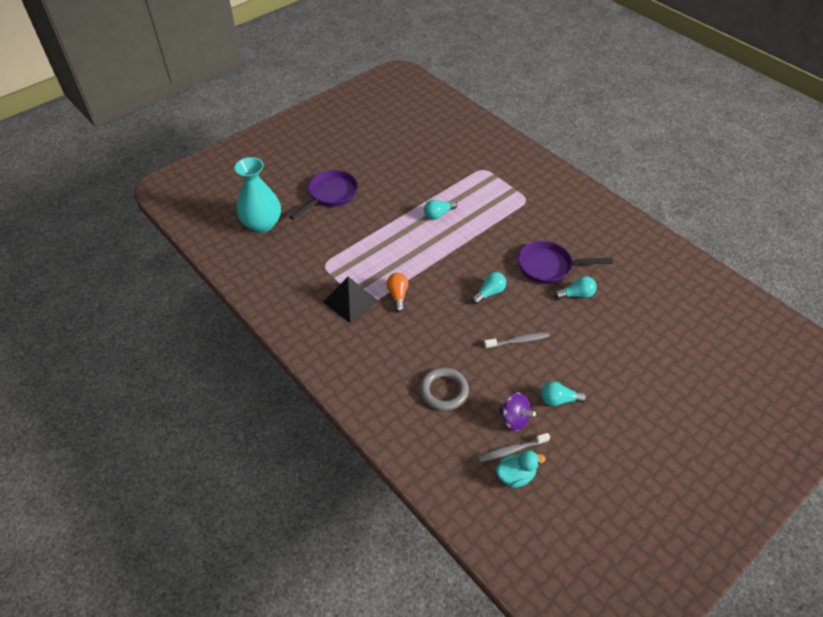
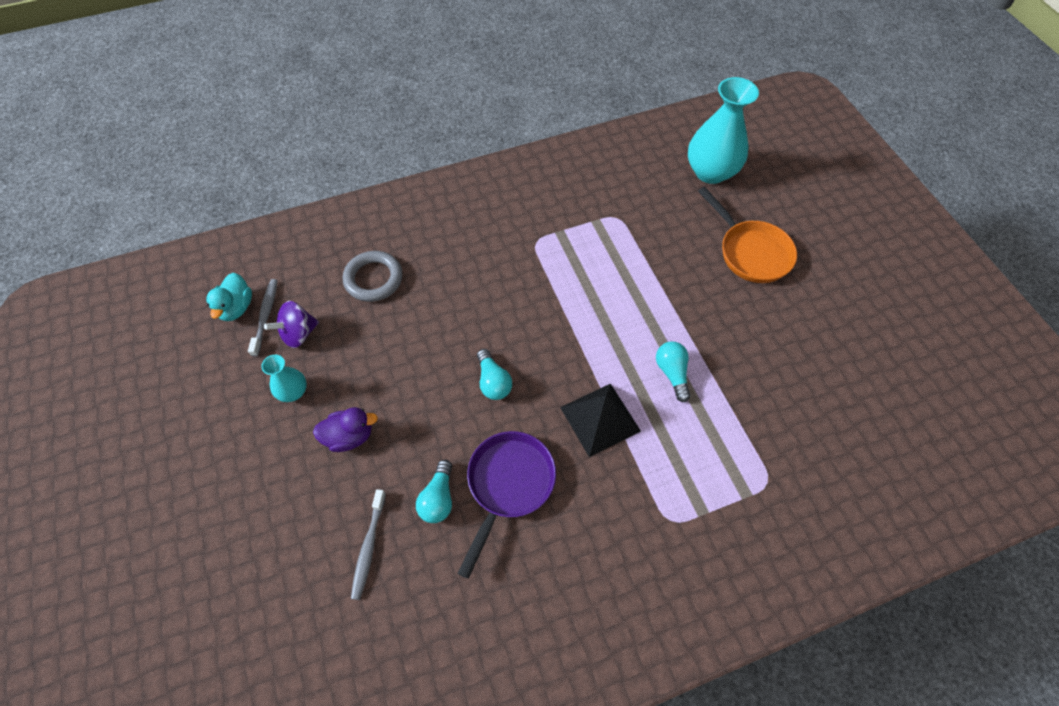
camera: 110 degrees right, 10 degrees up
purple pan [289,170,358,220] -> orange pan [698,187,797,283]
black pyramid [323,277,379,323] -> black pyramid moved to [560,384,641,457]
orange light bulb [386,273,408,313] -> none
grey toothbrush [484,332,550,349] -> grey toothbrush moved to [351,489,386,600]
turquoise light bulb [541,381,587,406] -> turquoise vase [261,355,307,402]
none -> purple duck [313,407,378,452]

